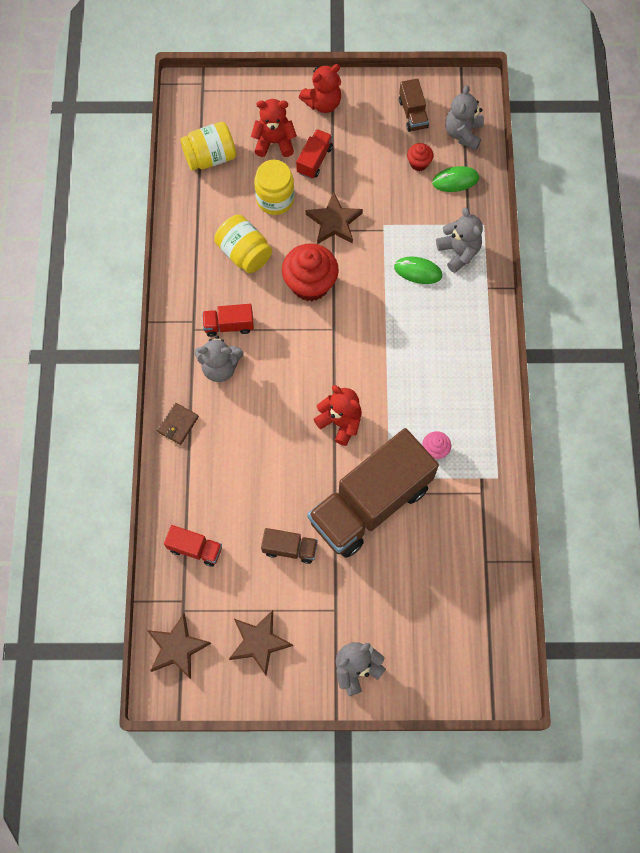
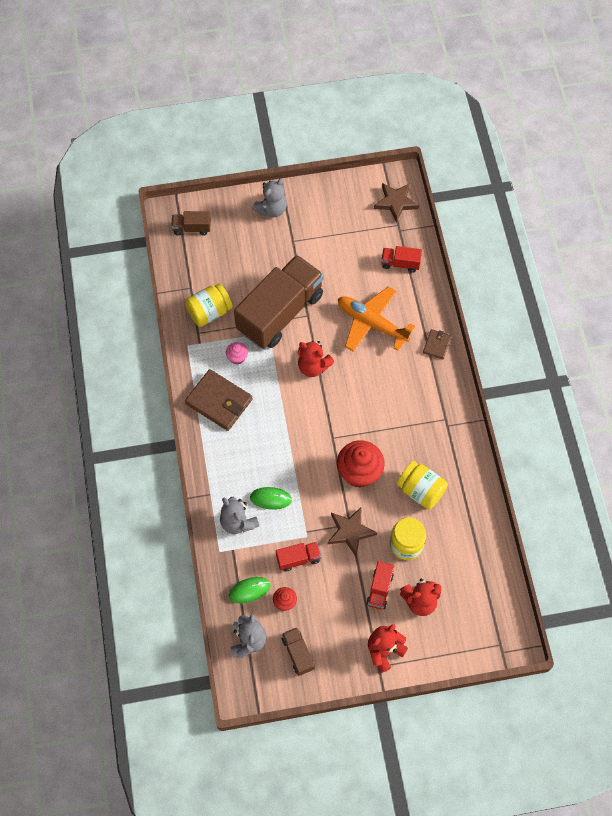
camera: 170 degrees right, 5 degrees down
yellow jar [180,122,236,171] -> yellow jar moved to [185,284,233,327]
grey teddy bear [194,336,243,382] -> none
red truck [202,304,254,337] -> red truck moved to [276,542,321,572]
brown star [229,610,293,676] -> none
brown truck [261,528,318,564] -> brown truck moved to [171,211,211,235]
none -> brown wallet [185,369,253,431]
none -> orange plane [338,286,415,352]

